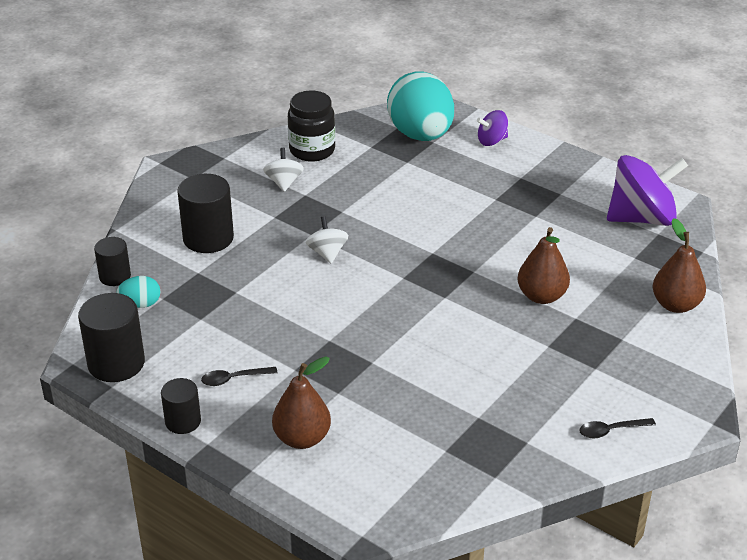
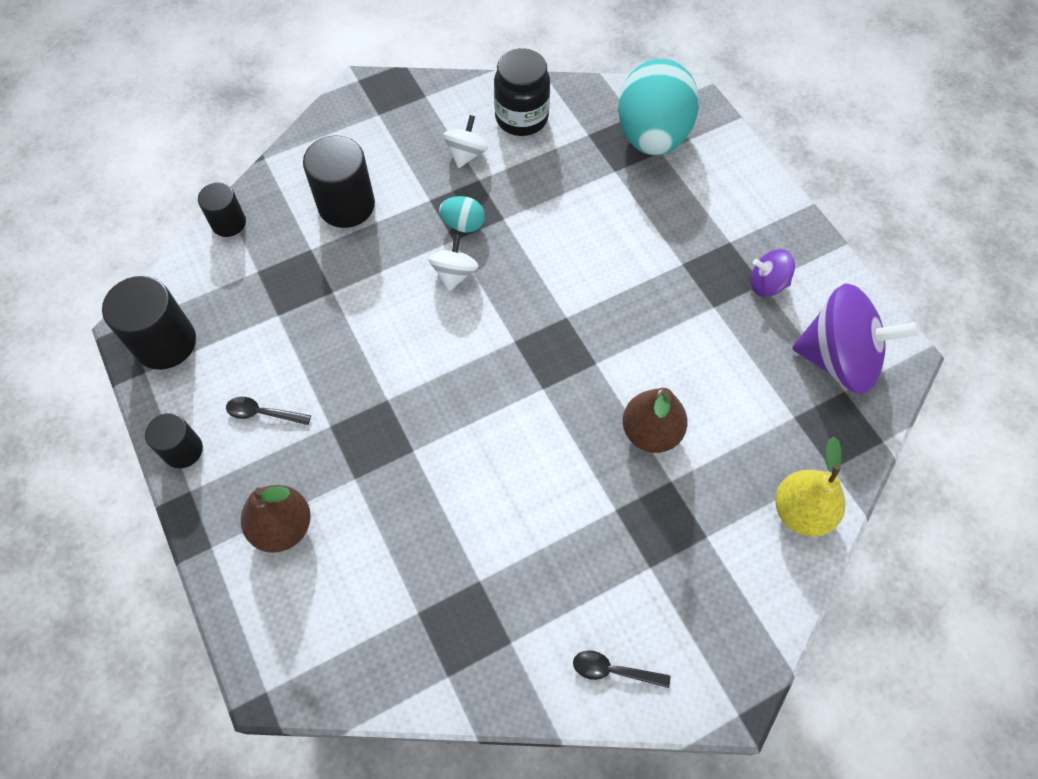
camera: 25 degrees right, 25 degrees up
turquoise egg [116,276,160,308] -> turquoise egg moved to [439,196,485,233]
purple spinning top [477,110,508,146] -> purple spinning top moved to [751,249,795,297]
brown pear [652,218,706,313] -> yellow pear [775,437,845,537]

